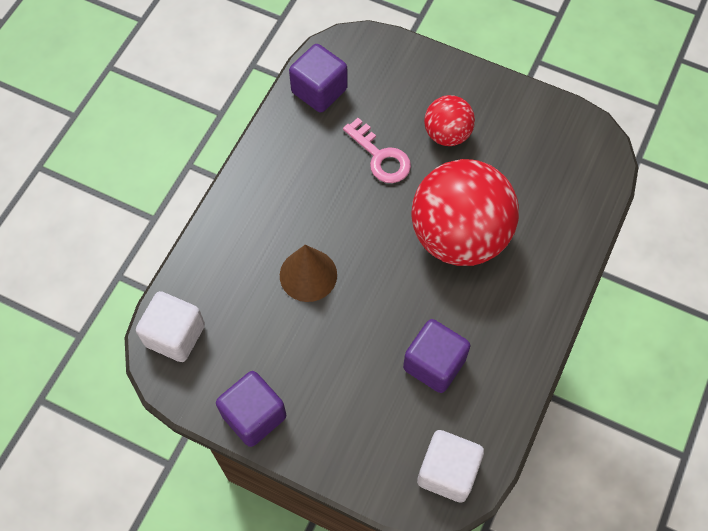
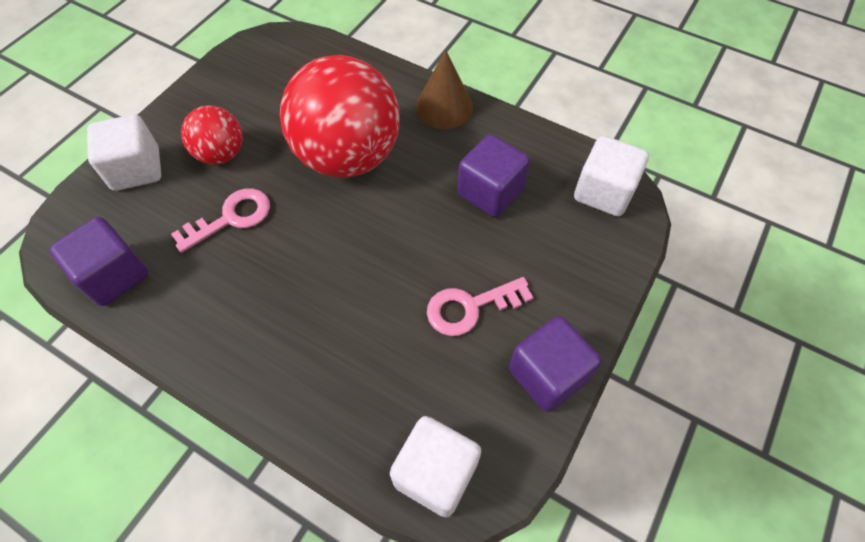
camera: 85 degrees left, 5 degrees down
brown cone [280,245,337,302] -> brown cone moved to [416,50,473,129]
none -> white cube [87,114,161,191]
none -> pink key [427,277,533,336]

